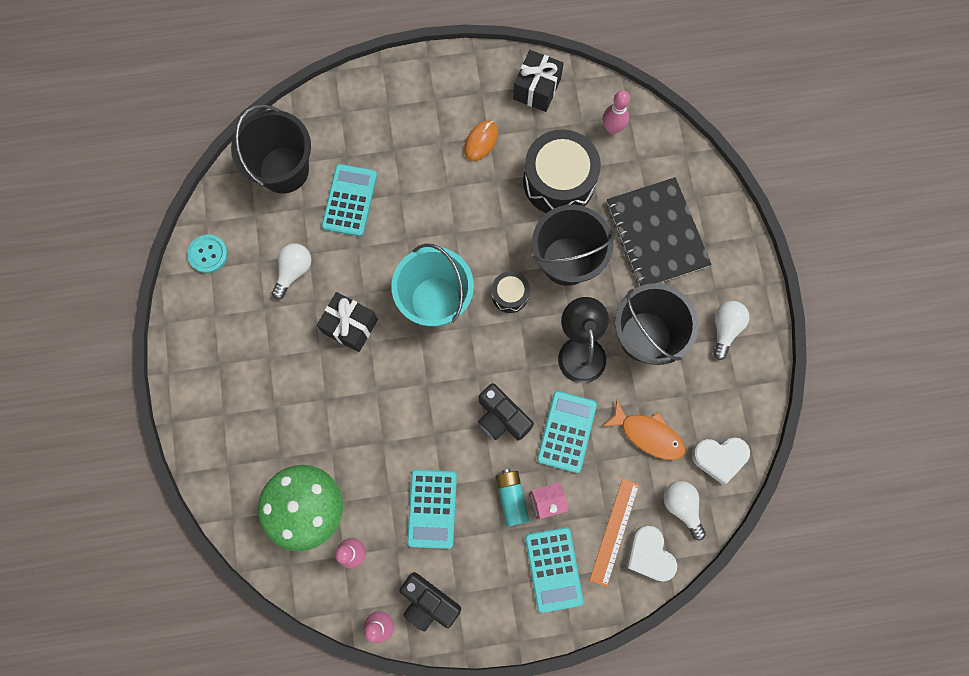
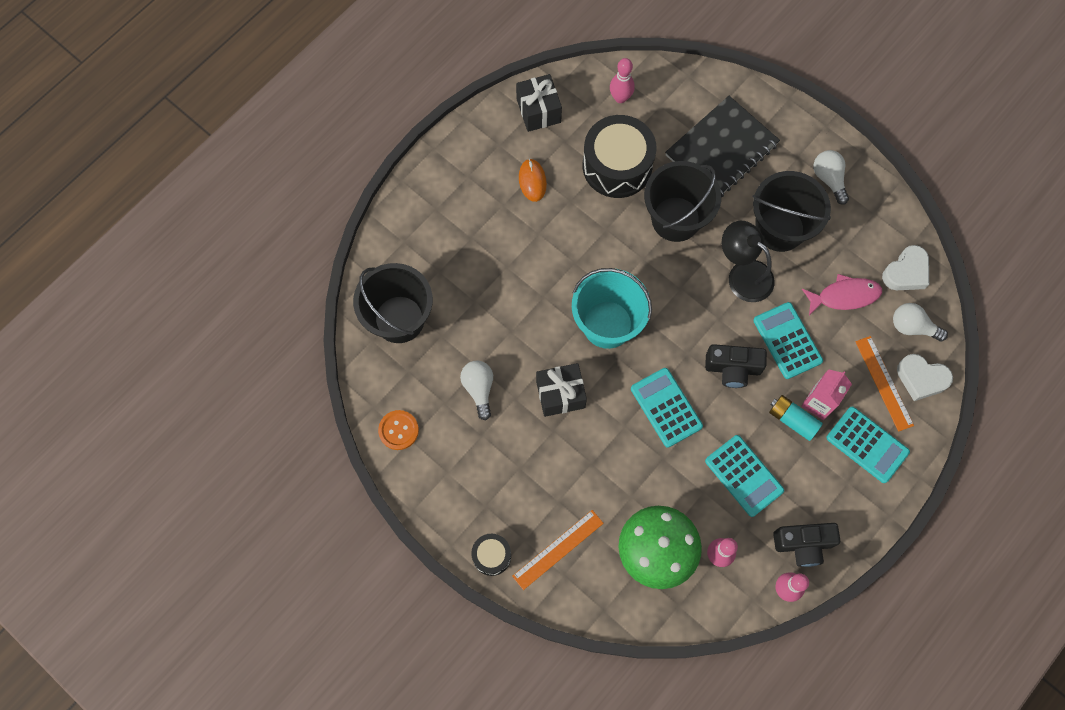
camera: 40 degrees left, 5 degrees down
turquoise button [187,235,228,273] -> orange button [378,410,419,450]
turquoise calculator [322,164,377,237] -> turquoise calculator moved to [631,368,703,448]
black drum [492,271,530,313] -> black drum moved to [471,534,511,576]
orange fish [603,400,685,460] -> pink fish [802,274,882,315]
black notebook [607,177,712,286] -> black notebook turned 75 degrees counterclockwise [665,96,780,197]
none -> orange ruler [512,510,604,590]

